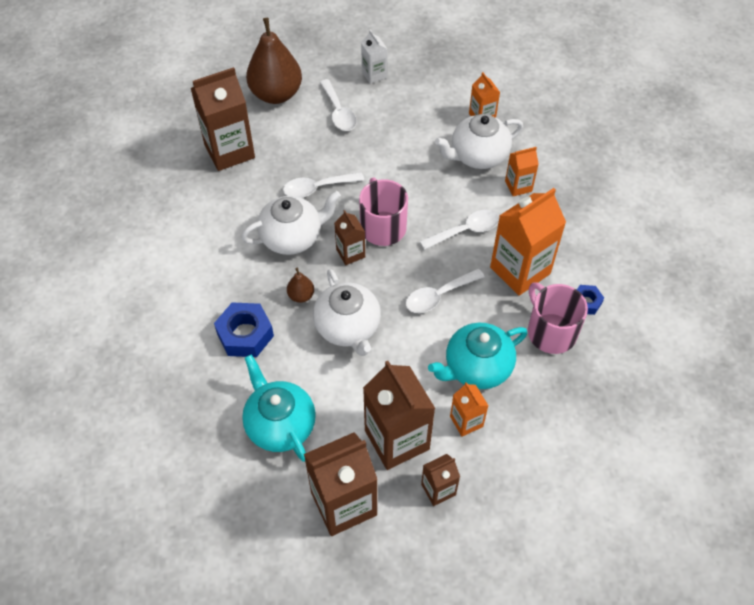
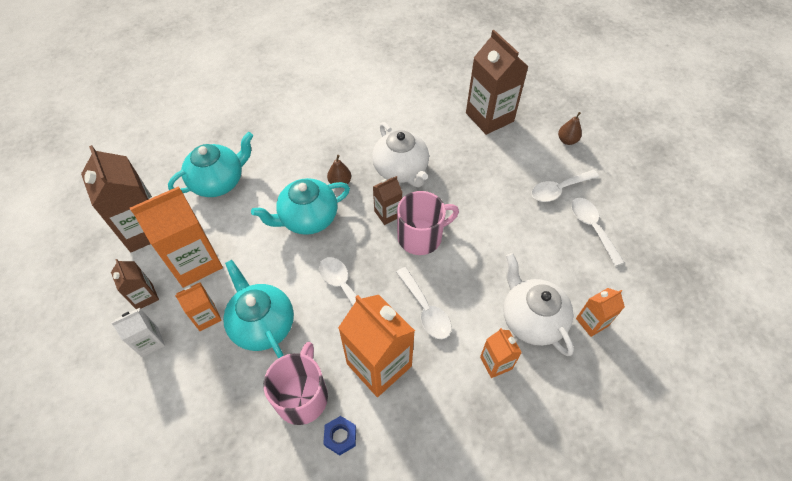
camera: 85 degrees right, 0 degrees up
blue nut [214,303,274,357] -> none
brown pear [246,18,302,104] -> brown pear [558,112,582,145], size x0.43
white spoon [283,172,364,198] -> white spoon moved to [571,198,625,266]
white teapot [313,269,381,356] -> turquoise teapot [251,178,350,235]
white carton [361,30,387,84] -> white carton moved to [111,308,165,357]
brown carton [363,361,435,470] -> orange carton [130,186,223,288]
pink mug [528,282,588,354] -> pink mug turned 45 degrees counterclockwise [263,342,328,425]

